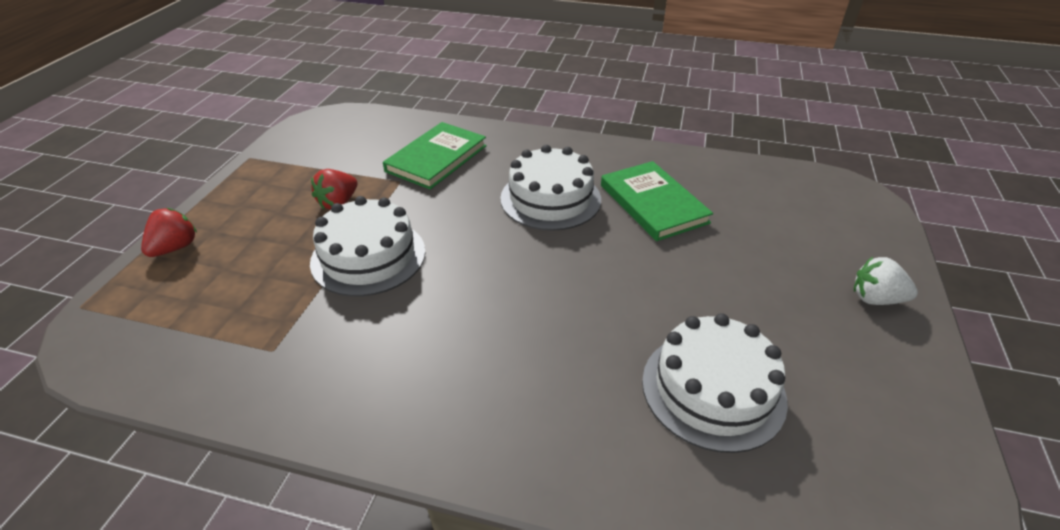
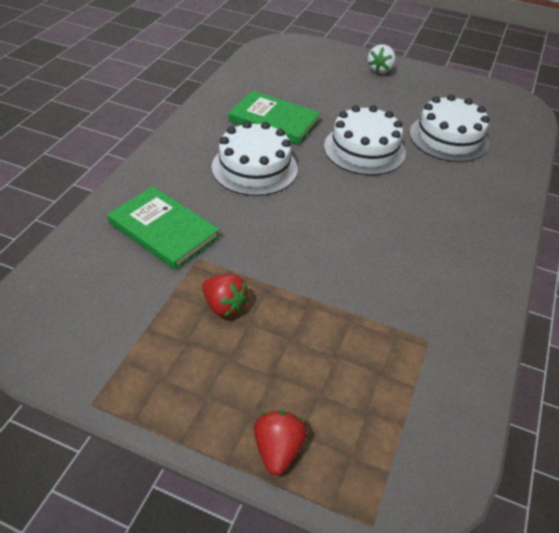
camera: 85 degrees left, 5 degrees up
red strawberry [141,208,197,257] -> red strawberry turned 60 degrees clockwise [254,411,307,476]
white cake [310,196,425,296] -> white cake moved to [324,105,406,175]
green book [601,161,713,241] -> green book turned 45 degrees clockwise [228,91,320,145]

